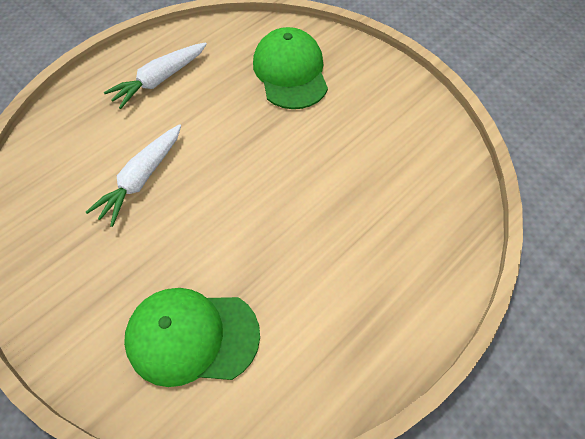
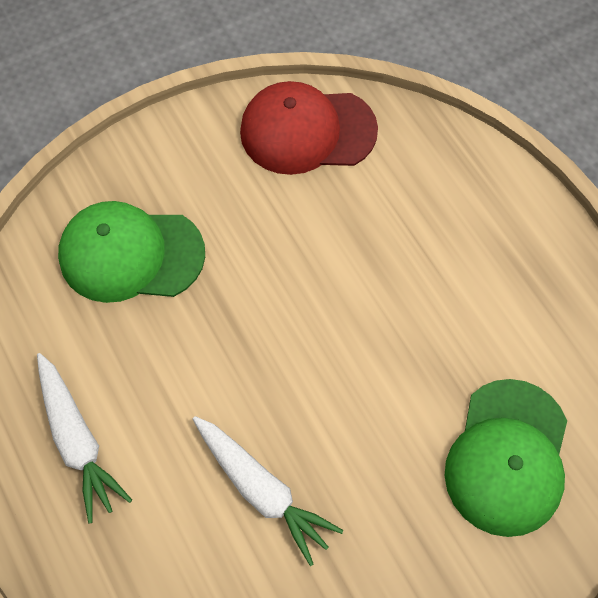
camera: 75 degrees left, 5 degrees up
none -> red cap [240,81,378,175]

